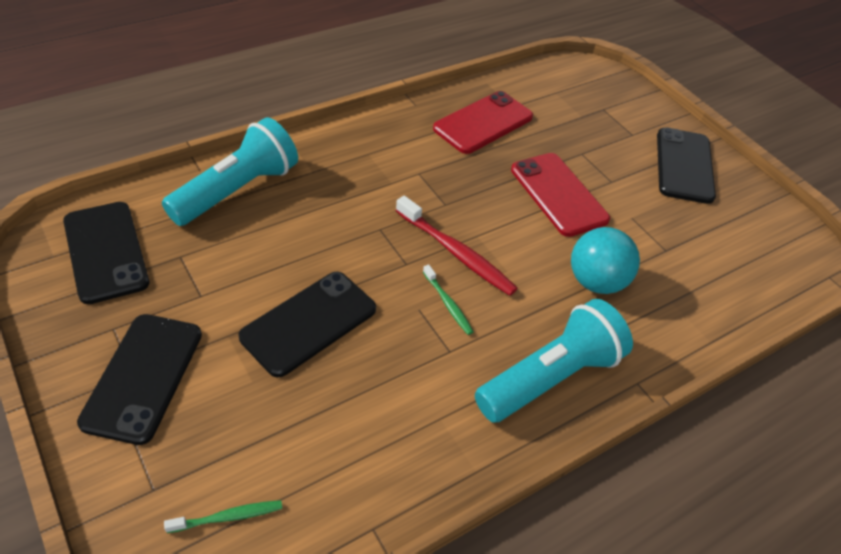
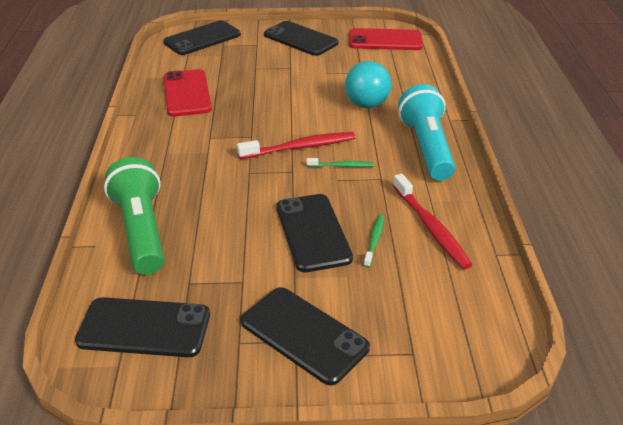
camera: 55 degrees left, 10 degrees down
turquoise flashlight [162,117,298,226] -> green flashlight [104,157,164,275]
green toothbrush [164,500,282,533] -> green toothbrush moved to [364,215,384,268]
red phone [511,153,610,237] -> red phone moved to [349,28,423,50]
none -> black phone [163,21,241,55]
none -> red toothbrush [393,174,472,269]

